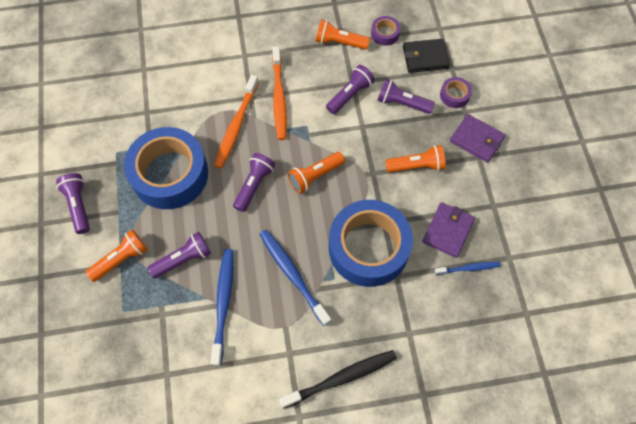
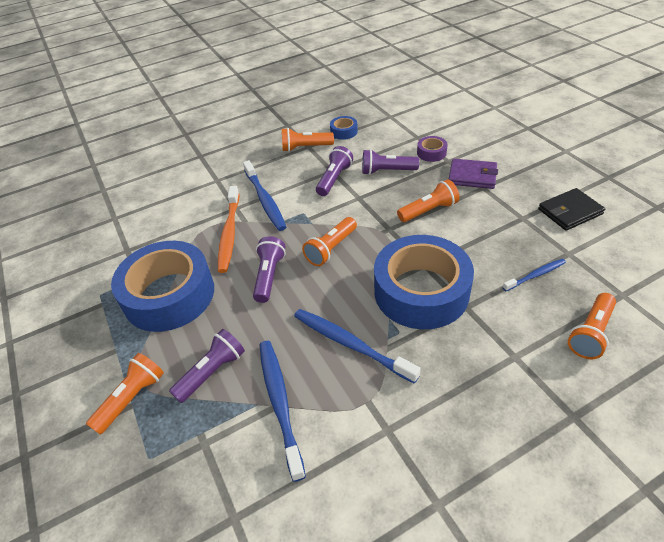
camera: 15 degrees left, 20 degrees down
purple flashlight [56,173,90,234] -> none
orange toothbrush [272,47,287,140] -> blue toothbrush [243,160,286,231]
black toothbrush [279,350,397,409] -> none
purple tape [371,16,400,46] -> blue tape [330,116,358,140]
black wallet [403,39,450,73] -> black wallet moved to [538,188,605,231]
purple wallet [422,202,475,258] -> none
none -> orange flashlight [568,293,616,359]

